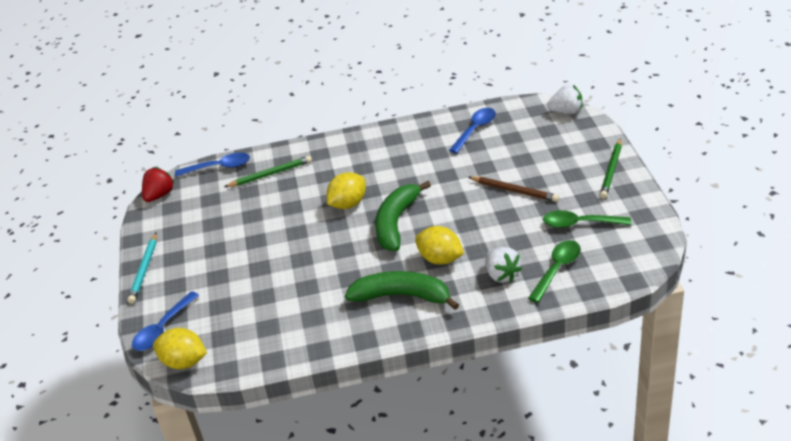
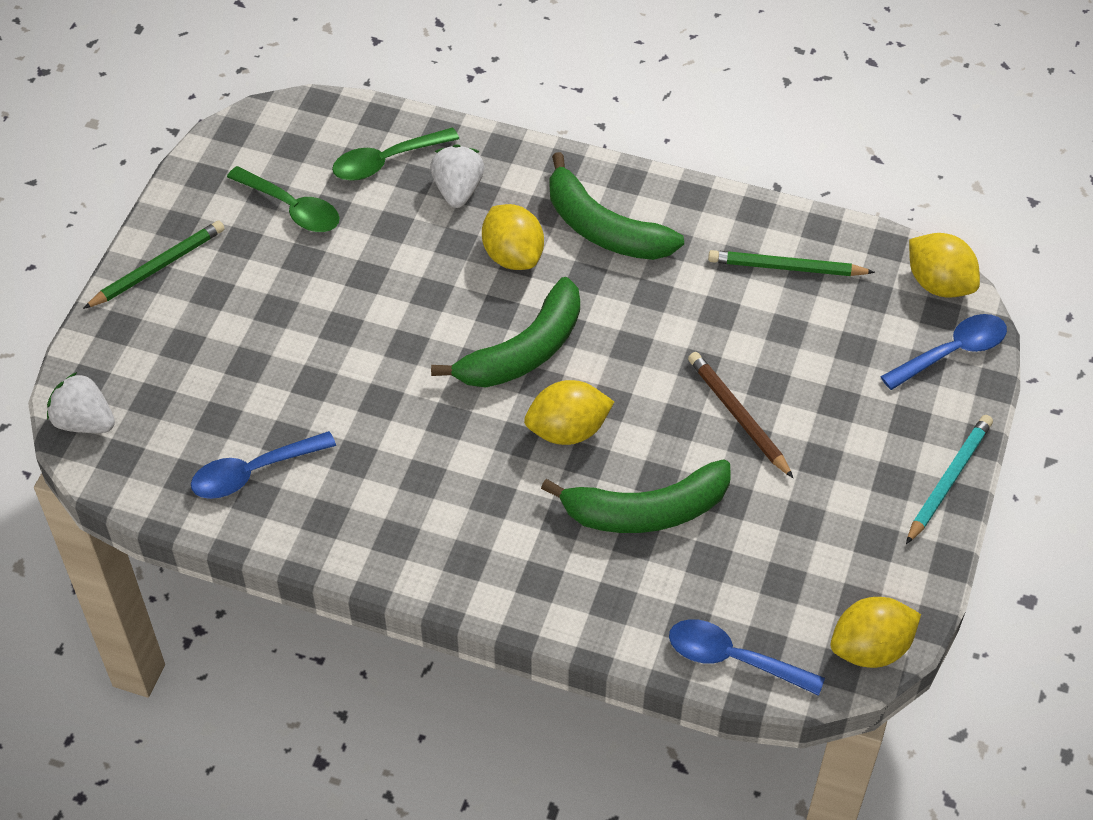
camera: 155 degrees left, 15 degrees up
red strawberry [142,167,175,202] -> yellow lemon [830,597,921,668]
green pencil [224,156,312,187] -> green pencil moved to [708,250,875,276]
brown pencil [468,176,559,202] -> brown pencil moved to [688,352,793,478]
none -> green banana [541,459,731,533]

